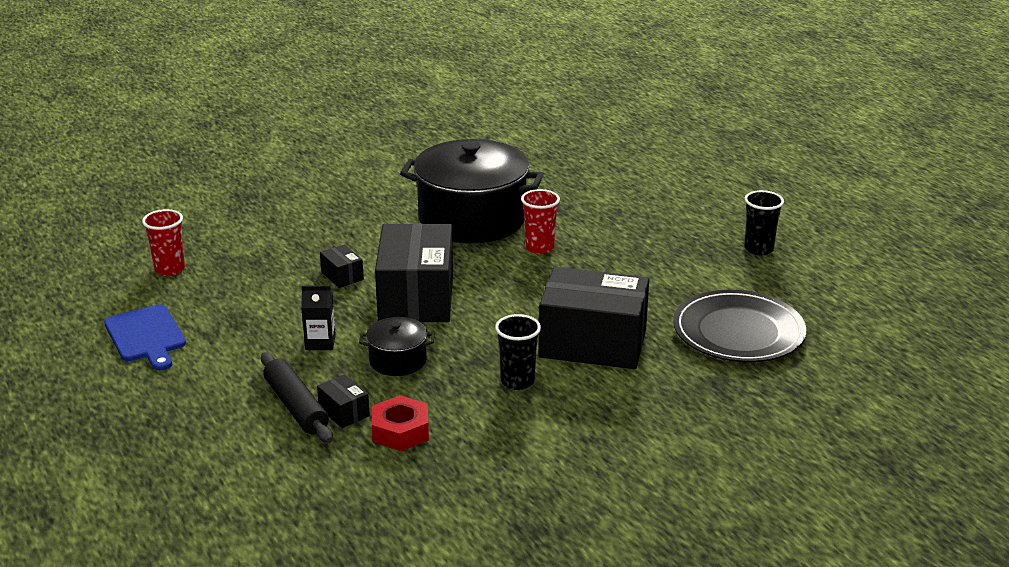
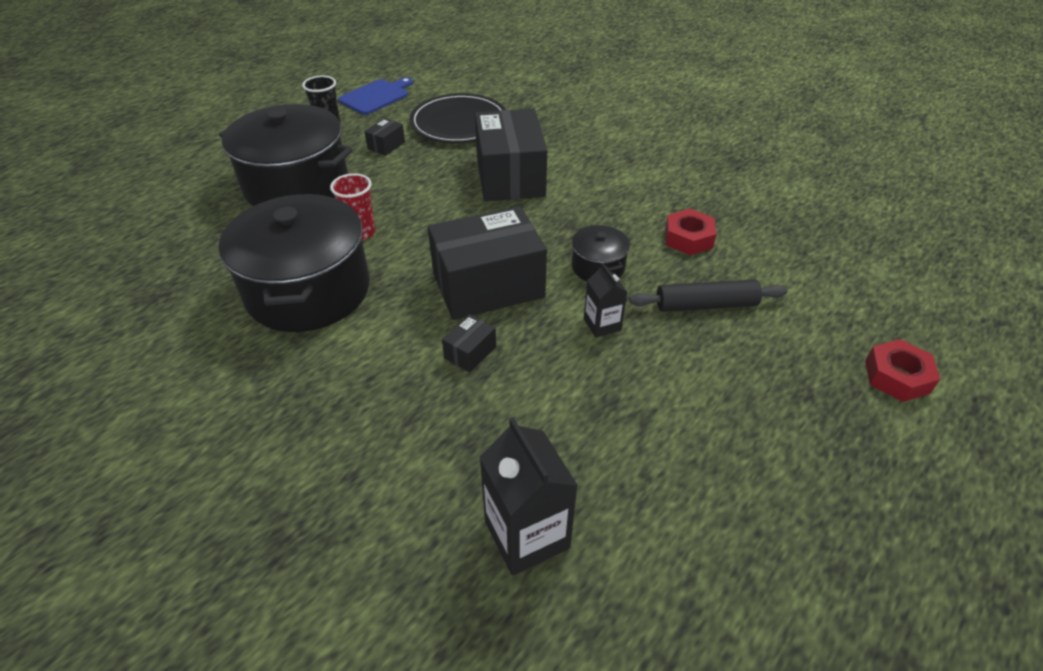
camera: 110 degrees left, 15 degrees up
blue cutting board [104,304,186,370] -> blue cutting board moved to [338,77,413,115]
red cup [142,209,185,276] -> black carton [479,417,578,575]
black rolling pin [261,352,333,443] -> black rolling pin turned 45 degrees clockwise [629,279,787,312]
black box [317,374,370,428] -> black box moved to [364,118,405,156]
black cup [495,314,541,390] -> none
none -> black pot [219,104,353,206]
none -> red nut [865,339,940,402]

